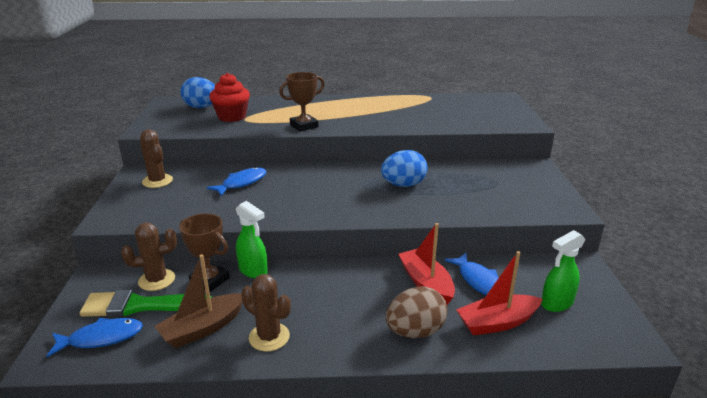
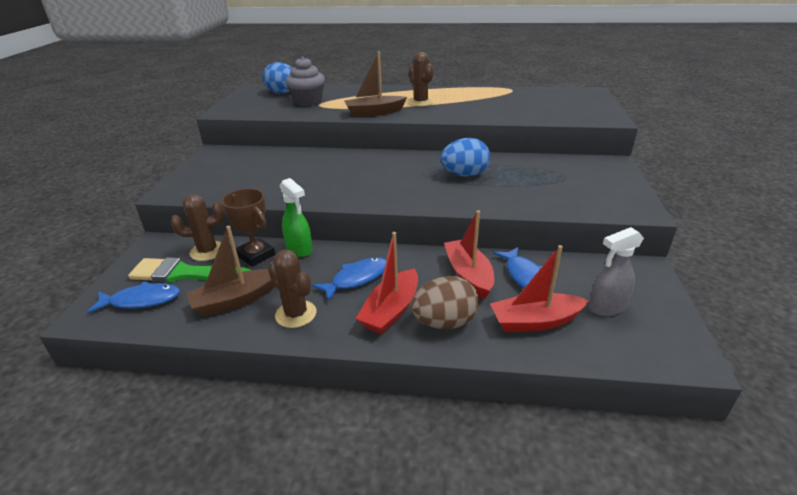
camera: 10 degrees right, 5 degrees up
brown cactus [140,129,173,188] -> brown cactus moved to [408,52,434,107]
blue fish [207,167,266,196] -> blue fish moved to [312,257,386,301]
red cupcake [209,73,250,122] -> grey cupcake [286,56,325,107]
brown trophy [279,72,325,131] -> brown boat [344,52,407,117]
green spray bottle [541,230,585,312] -> grey spray bottle [589,227,644,316]
none -> red boat [356,232,418,334]

